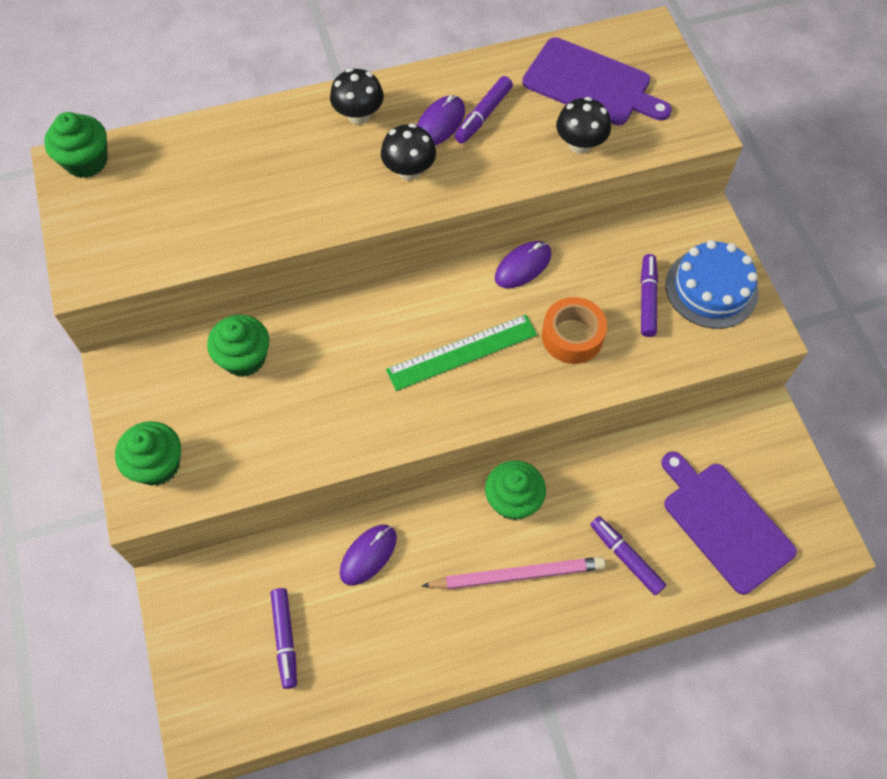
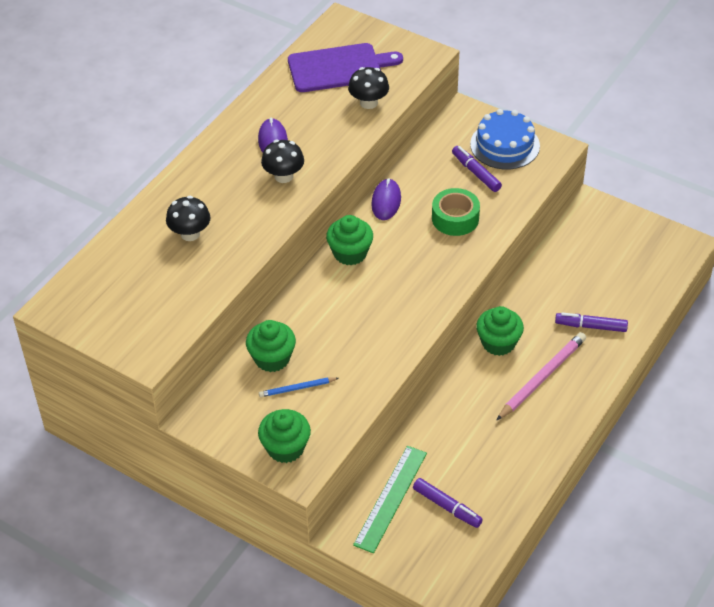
camera: 40 degrees left, 15 degrees down
green cupcake [44,112,108,178] -> green cupcake moved to [326,215,373,265]
black mushroom [330,68,384,124] -> black mushroom moved to [166,196,210,241]
purple mouse [340,525,397,585] -> none
green ruler [386,315,537,391] -> green ruler moved to [353,446,427,553]
purple marker [454,76,513,144] -> none
orange tape [542,297,607,364] -> green tape [432,188,480,236]
purple cutting board [661,451,797,595] -> none
none -> blue pencil [259,377,339,397]

